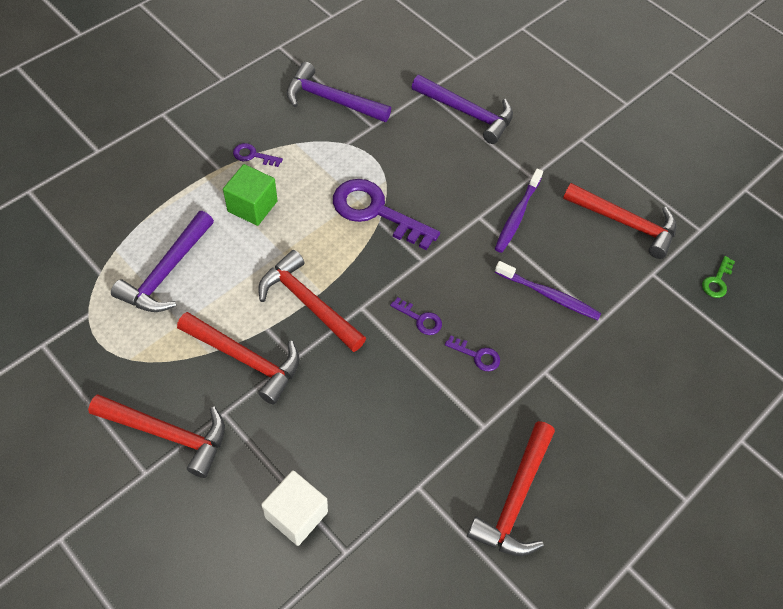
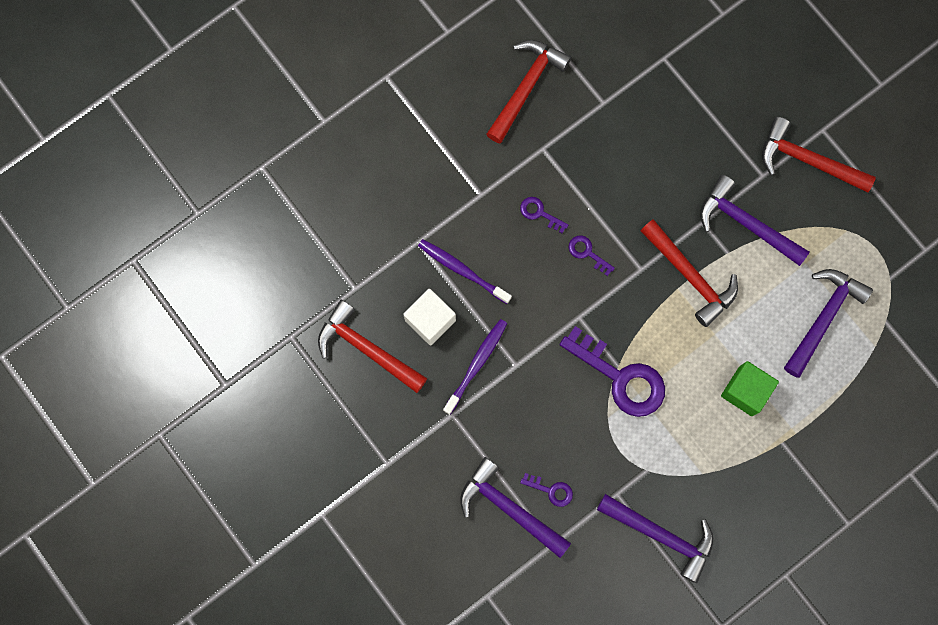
camera: 170 degrees left, 20 degrees up
red hammer [177,312,300,405] -> purple hammer [700,175,809,266]
purple key [233,143,283,167] -> purple key moved to [520,473,573,507]
white cube [261,470,328,546] -> white cube moved to [403,289,456,345]
green key [702,256,735,298] -> none

